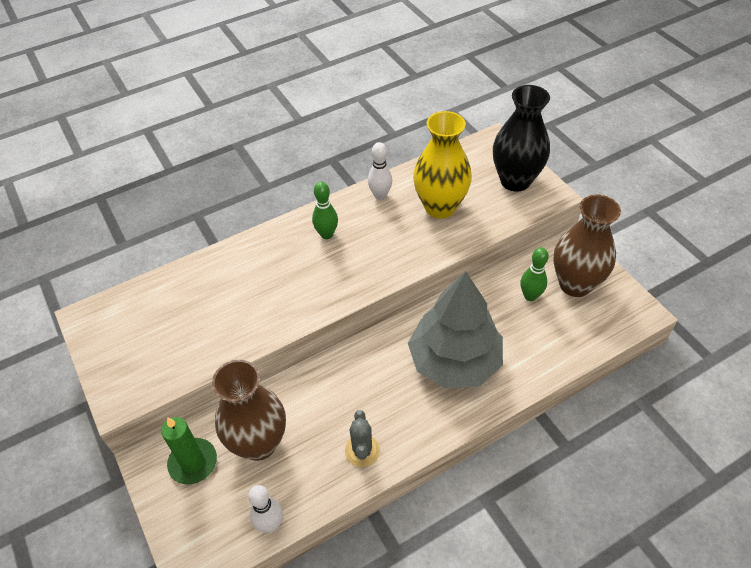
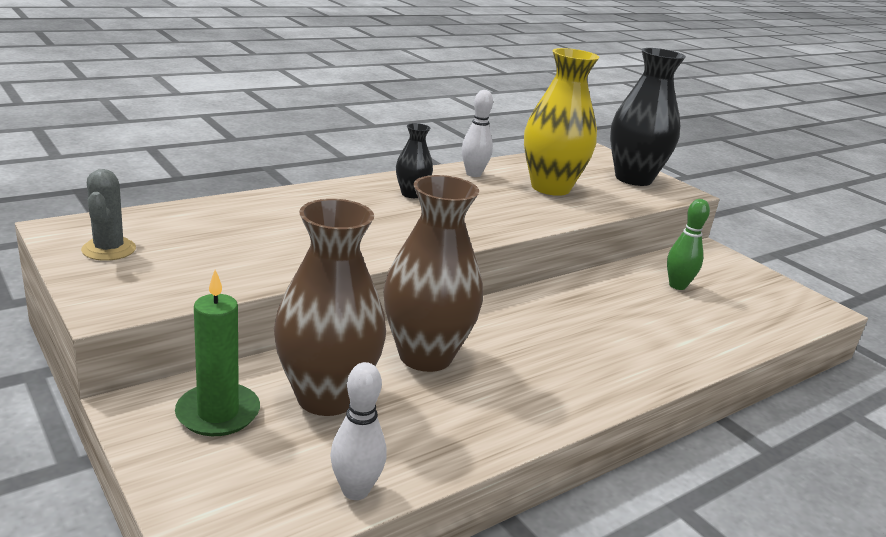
camera: 10 degrees left, 25 degrees down
green bowling pin [312,182,338,239] -> black vase [396,123,433,198]
grey cactus [345,410,380,467] -> grey cactus moved to [81,169,136,261]
grey tree [408,271,503,389] -> none
brown vase [553,195,621,297] -> brown vase moved to [384,175,483,372]

